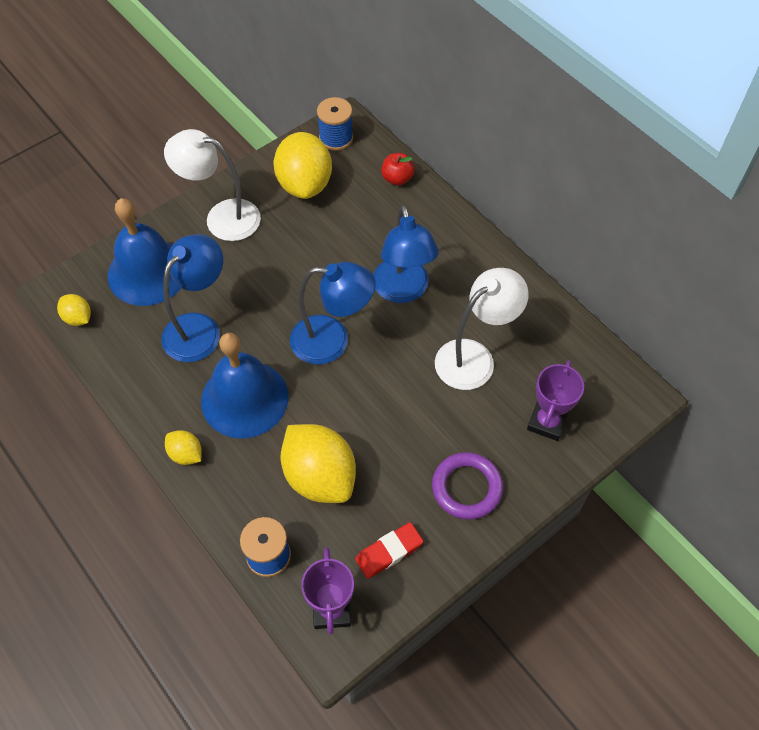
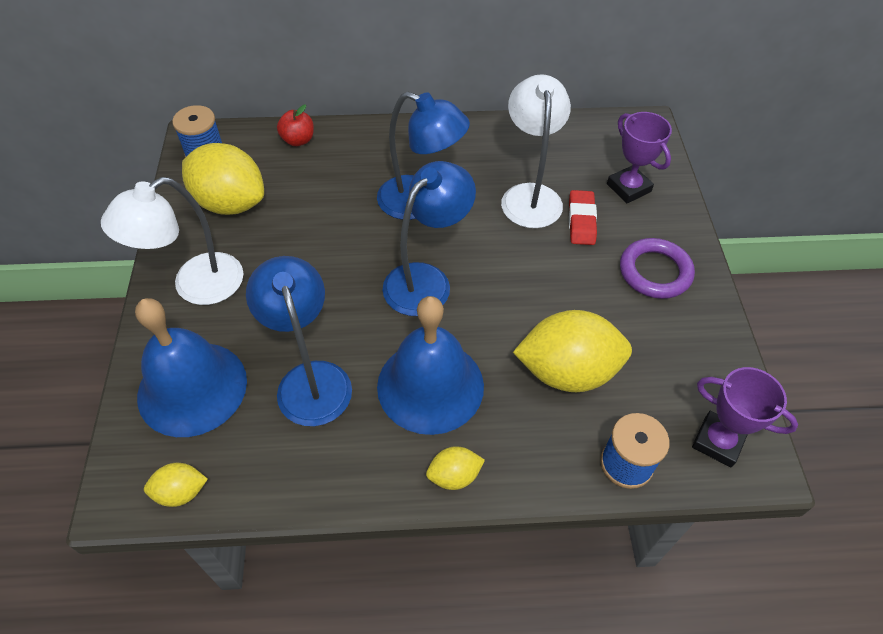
camera: 55 degrees left, 5 degrees down
red eraser [355,522,423,579] -> red eraser moved to [569,190,597,245]

